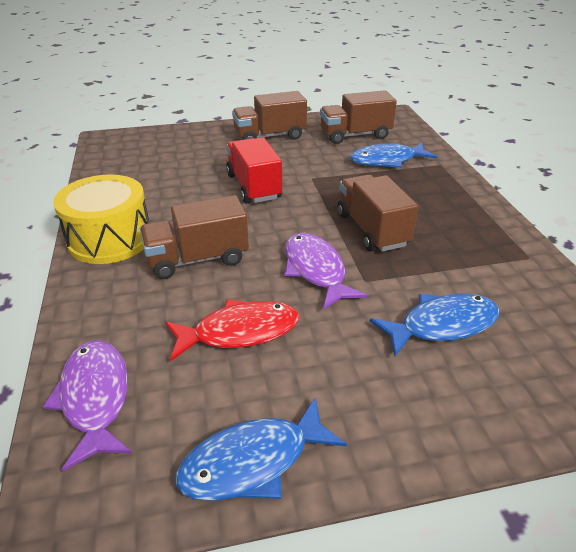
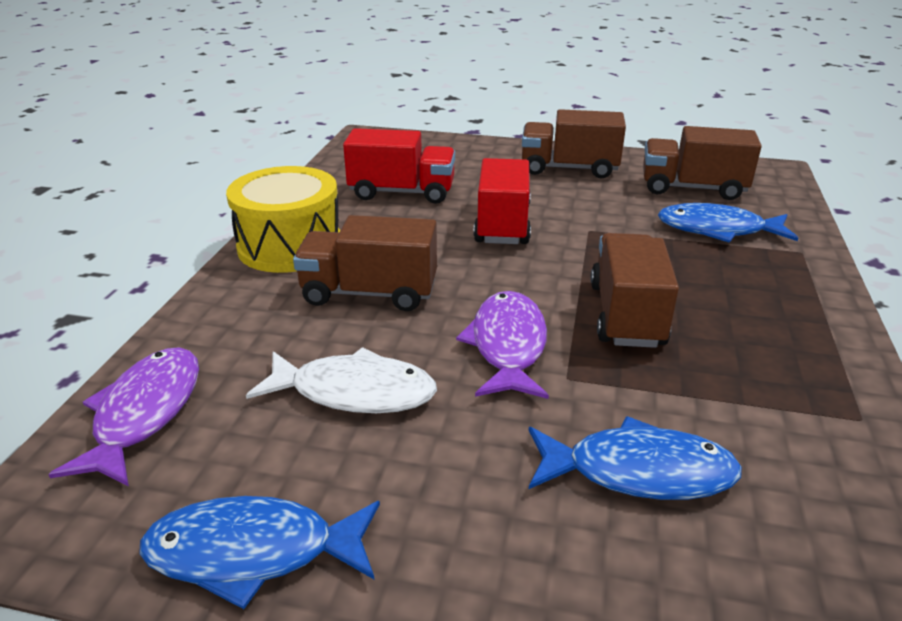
camera: 25 degrees right, 5 degrees down
red fish [165,299,299,361] -> white fish [246,347,437,413]
none -> red truck [343,128,455,204]

